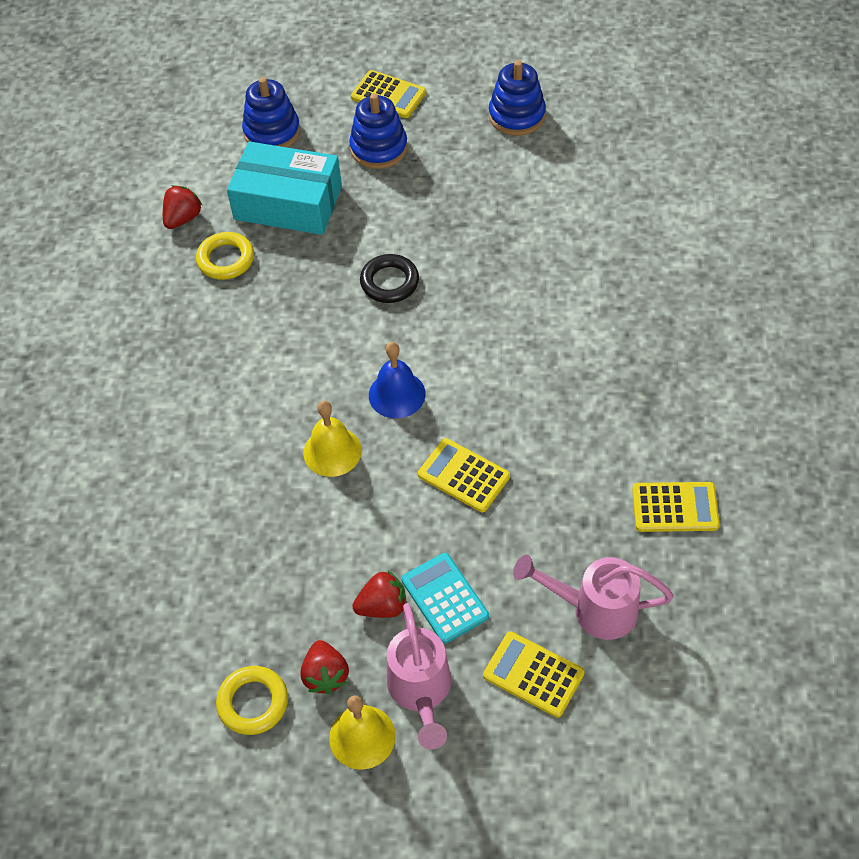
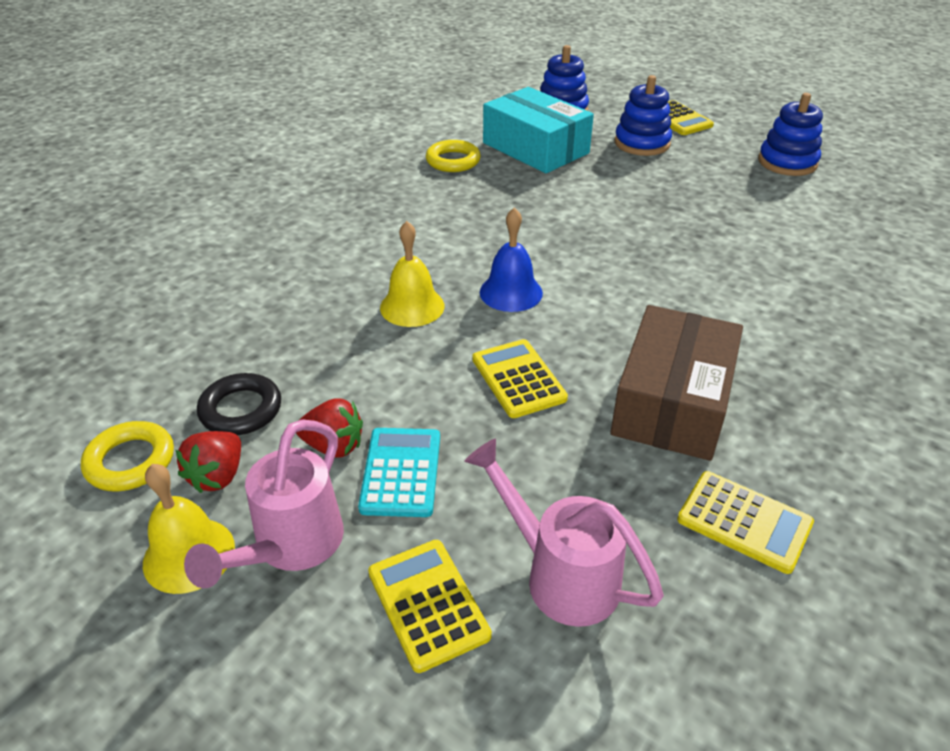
camera: 30 degrees right, 15 degrees down
red strawberry [163,185,203,229] -> none
black ring [360,254,419,303] -> black ring moved to [197,373,281,435]
none -> brown box [610,305,743,461]

